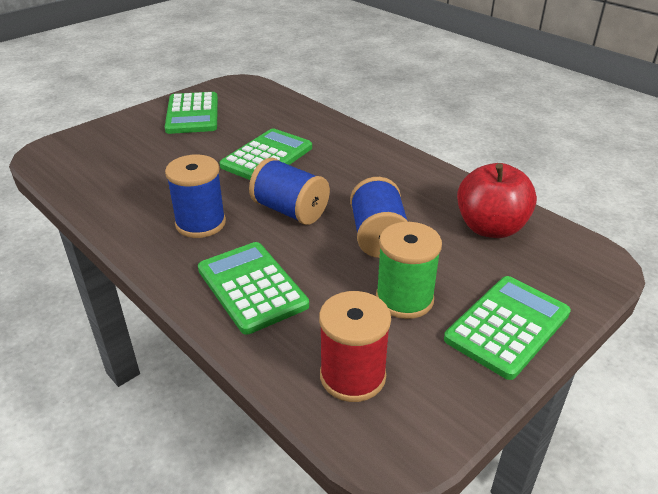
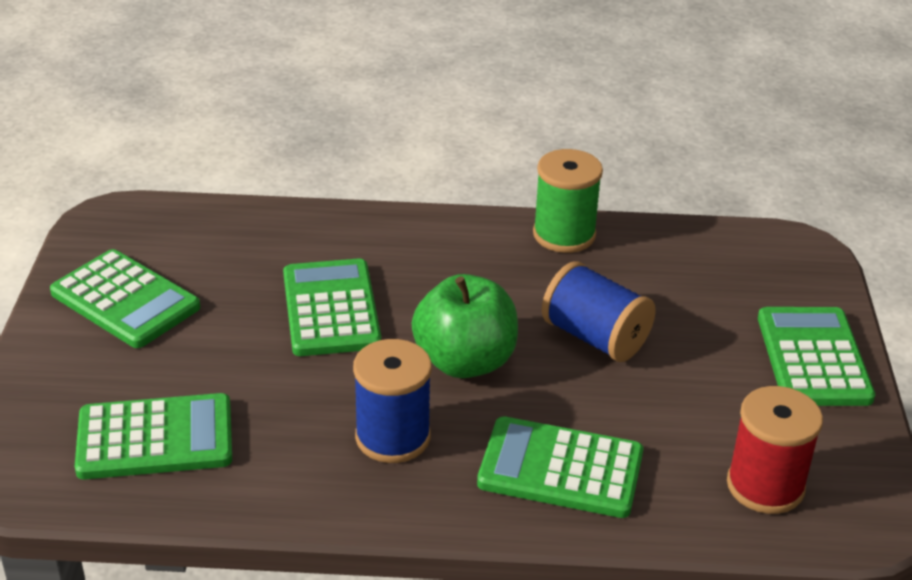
camera: 45 degrees left, 0 degrees up
blue spool [249,158,330,225] -> green apple [412,274,518,378]
green spool [376,222,442,319] -> green spool moved to [533,149,603,253]
red apple [457,163,537,238] -> none
none -> green calculator [75,393,232,479]

